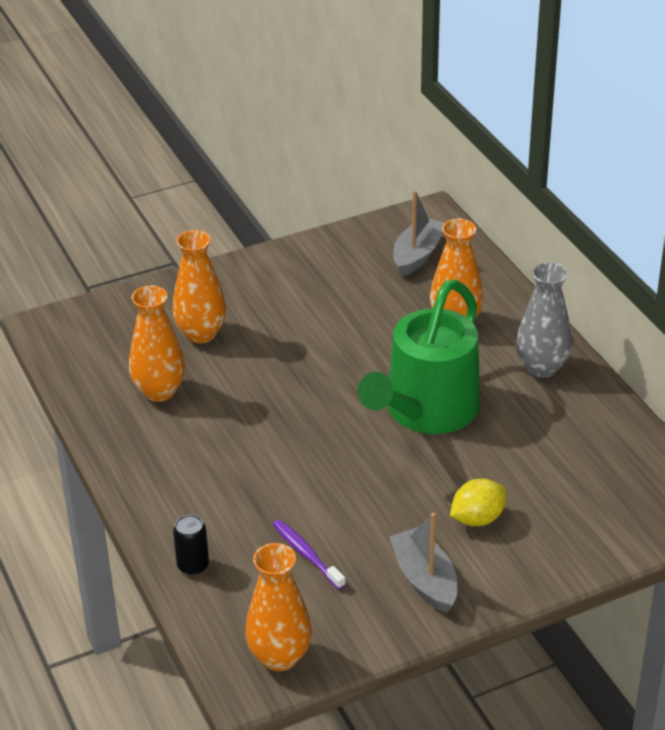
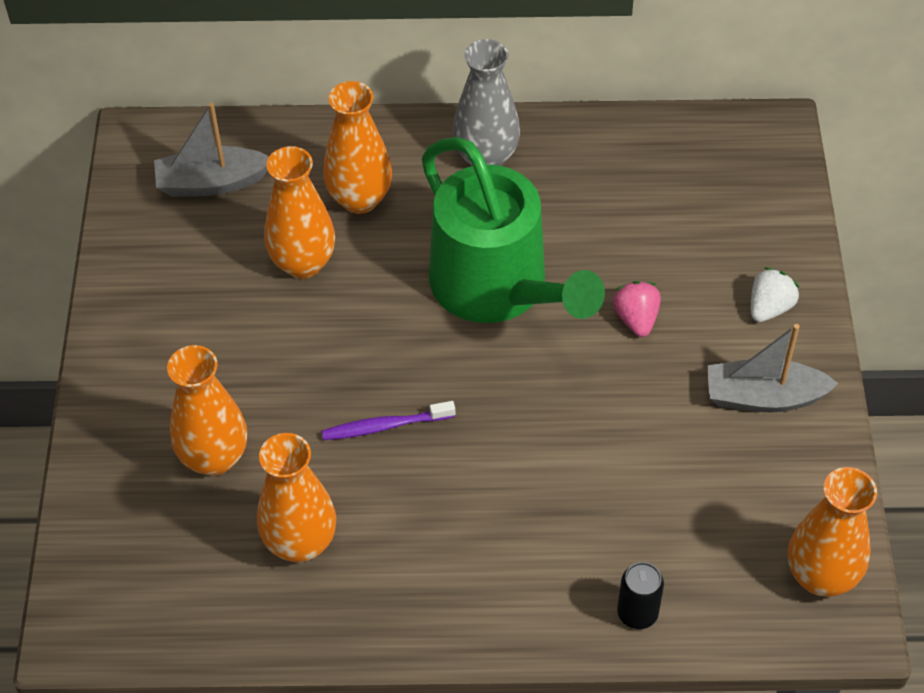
camera: 65 degrees left, 15 degrees up
purple toothbrush [273,520,346,590] -> purple toothbrush moved to [322,401,455,440]
grey boat [393,190,445,277] -> grey boat turned 60 degrees counterclockwise [154,103,269,197]
yellow lemon [450,479,507,526] -> none
none -> orange vase [264,146,335,279]
none -> pink strawberry [613,281,661,337]
none -> white strawberry [751,268,799,322]

